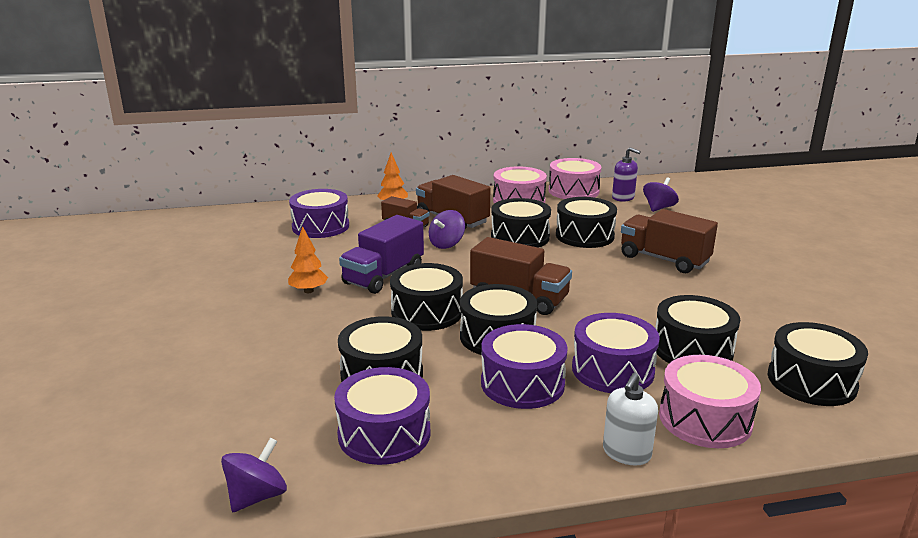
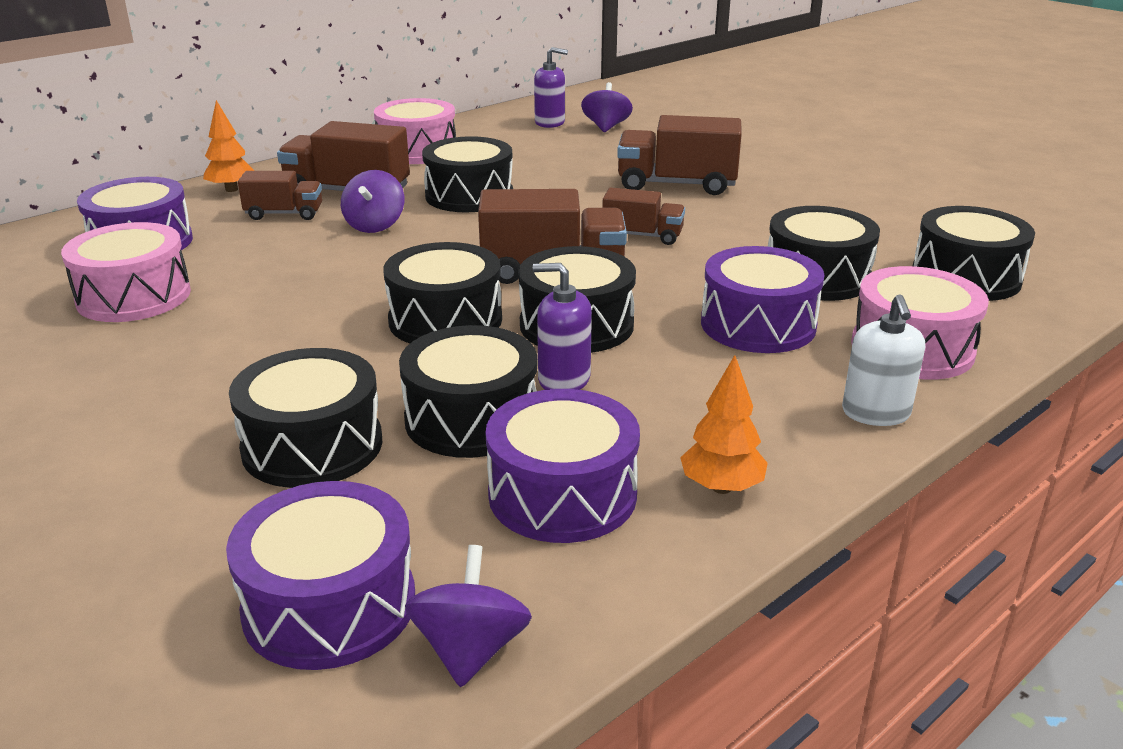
camera: 30 degrees left, 5 degrees up
orange tree [288,226,328,293] -> orange tree moved to [680,355,768,494]
purple truck [339,215,424,294] -> none
purple drum [481,324,568,409] -> purple drum moved to [226,481,415,670]
pink drum [549,158,601,199] -> pink drum moved to [61,222,191,322]
black drum [556,197,617,248] -> black drum moved to [229,348,383,488]
none -> purple soap dispenser [533,263,592,390]
none -> brown truck [602,188,685,245]

